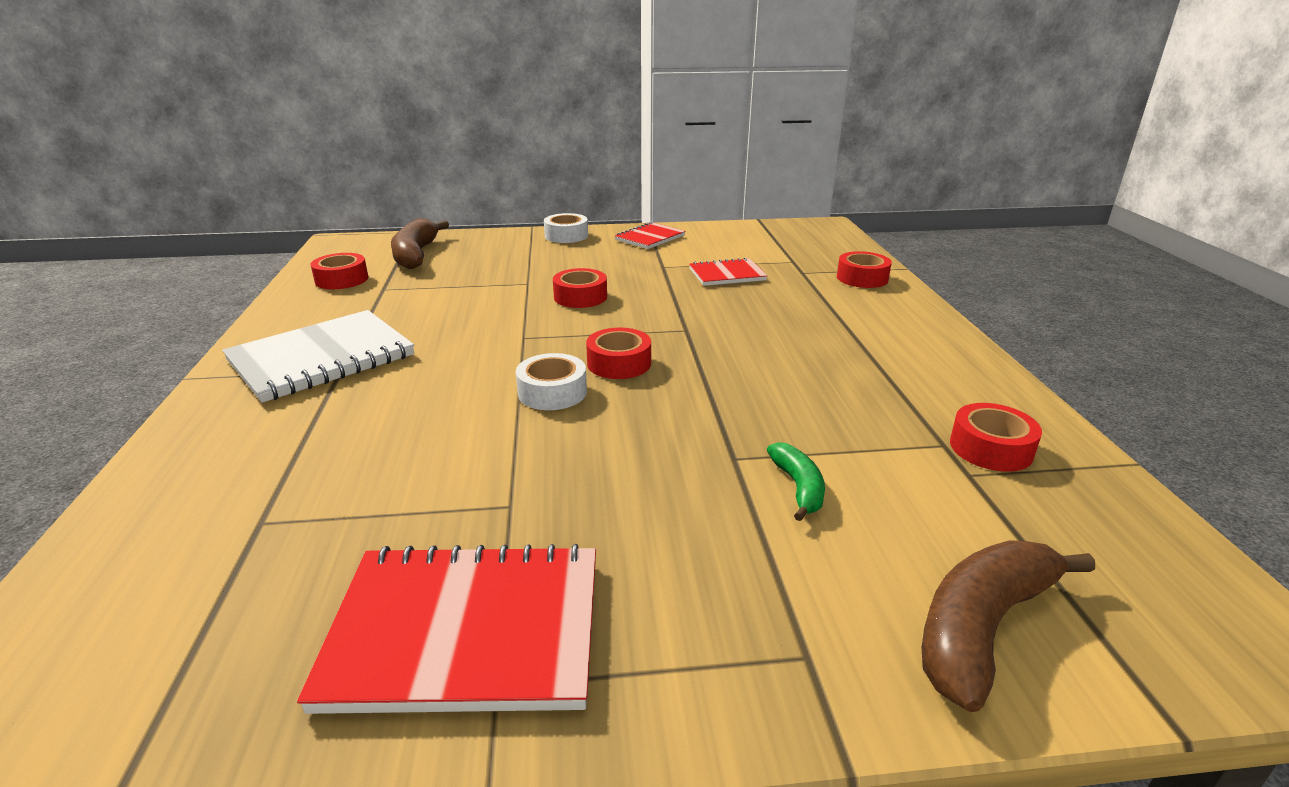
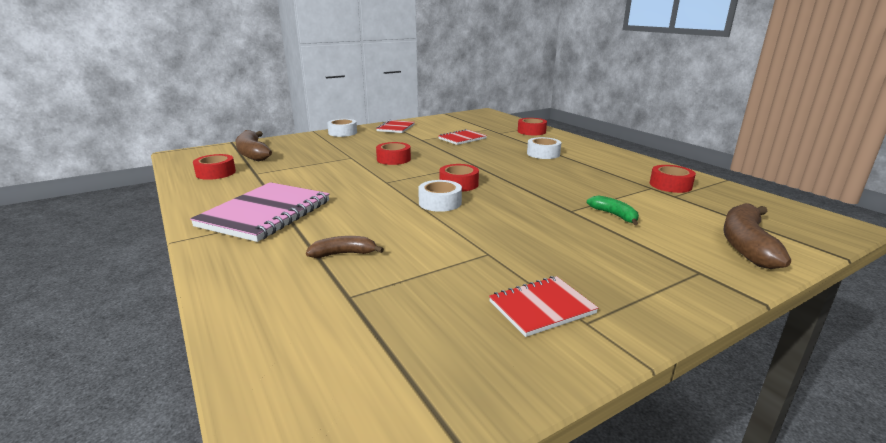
camera: 25 degrees left, 5 degrees down
white notebook [222,310,414,403] -> pink notebook [190,182,330,242]
red notebook [297,544,596,714] -> red notebook [489,276,599,337], size x0.56
none -> brown banana [306,236,384,258]
none -> white tape [527,137,561,159]

